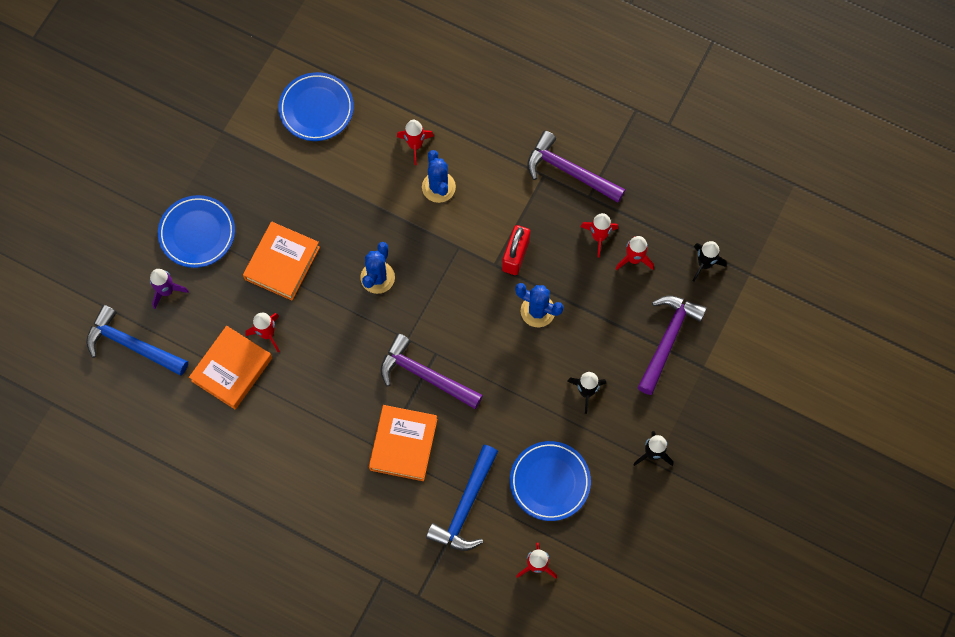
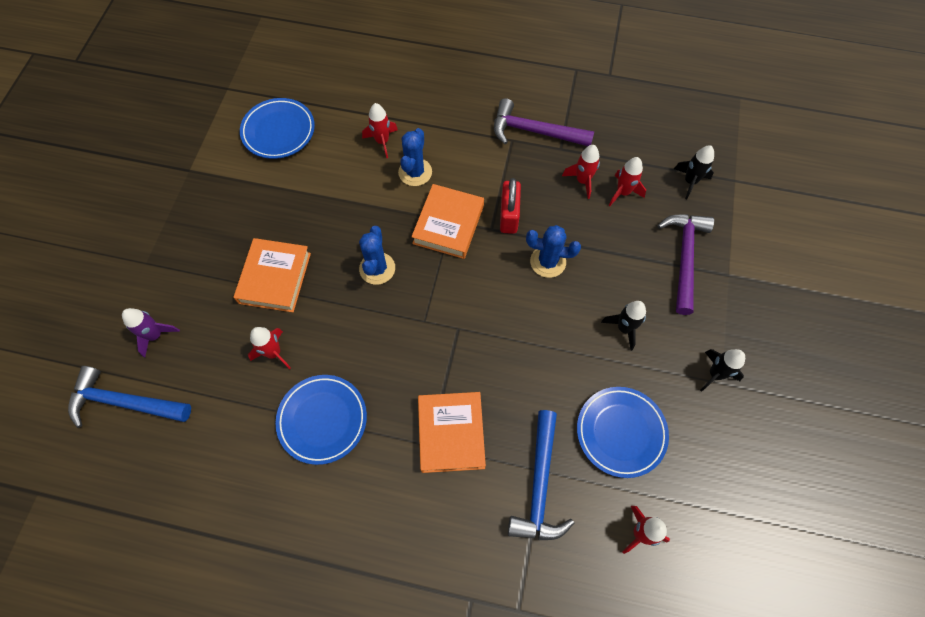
camera: 15 degrees left, 5 degrees down
blue plate [158,195,235,268] -> blue plate moved to [276,375,367,465]
orange book [189,326,272,409] -> orange book moved to [411,184,484,259]
purple hammer [380,333,483,409] -> none
blue cactus [422,150,456,203] -> blue cactus turned 45 degrees clockwise [398,128,432,186]

